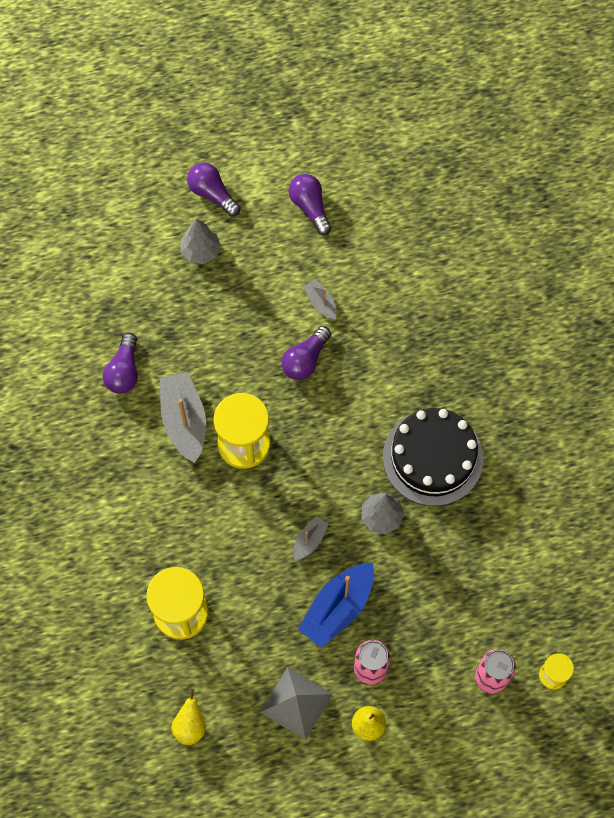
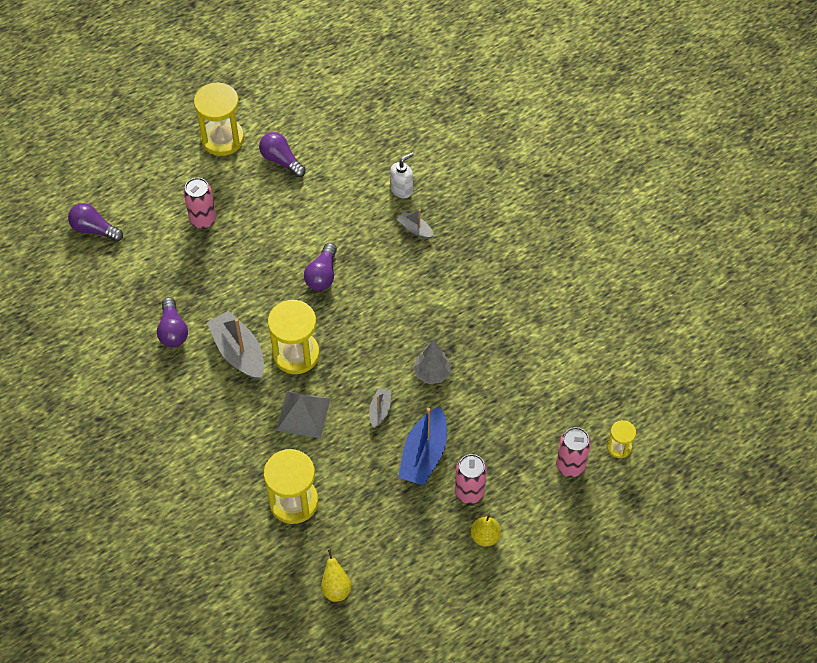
camera: 20 degrees left, 10 degrees down
grey tree [181,218,221,264] -> pink can [184,178,216,229]
purple light bulb [187,162,241,217] -> purple light bulb moved to [68,203,123,242]
grey pyramid [260,667,333,740] -> grey pyramid moved to [276,391,331,438]
grey boat [303,279,337,320] -> grey boat moved to [397,209,434,239]
black cake [383,408,483,506] -> none
none -> yellow hourglass [194,82,244,156]
none -> white soap dispenser [390,152,414,198]

